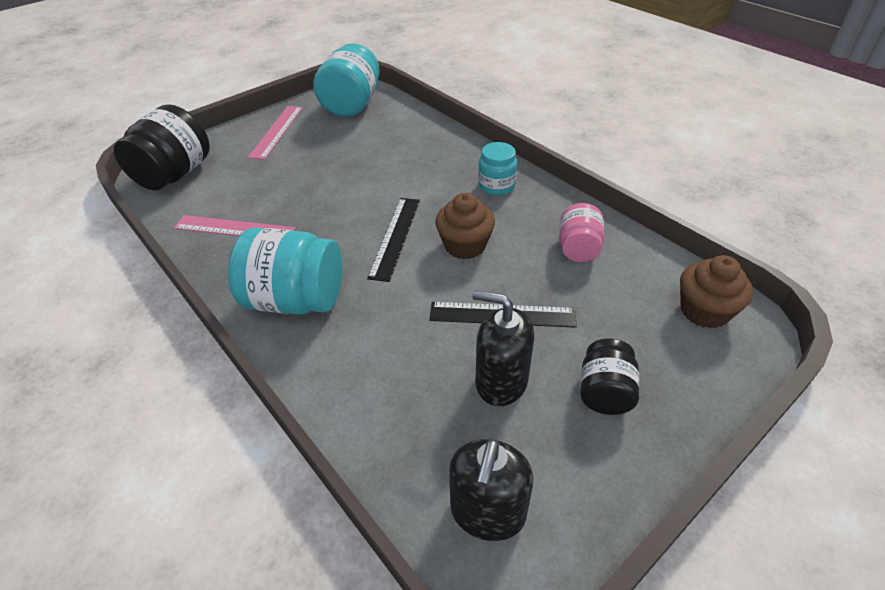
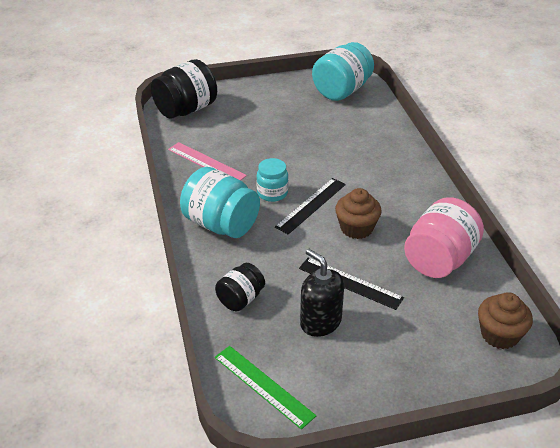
camera: 25 degrees right, 5 degrees down
pink ruler [248,106,303,160] -> none
black soap dispenser [449,438,533,541] -> green ruler [215,346,316,430]
turquoise jar [478,142,517,196] -> turquoise jar moved to [256,158,288,202]
pink jar [559,203,605,262] -> pink jar [404,197,484,278], size x1.74
black jar [580,339,639,415] -> black jar moved to [215,263,265,311]

